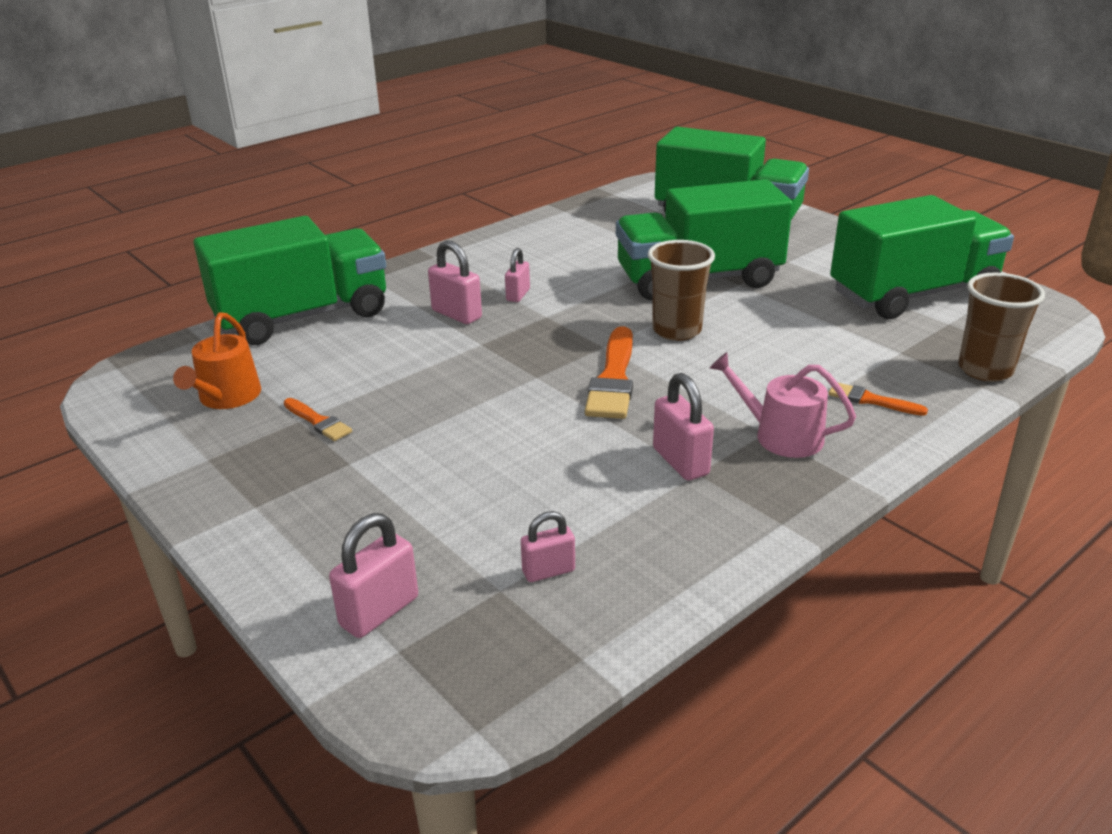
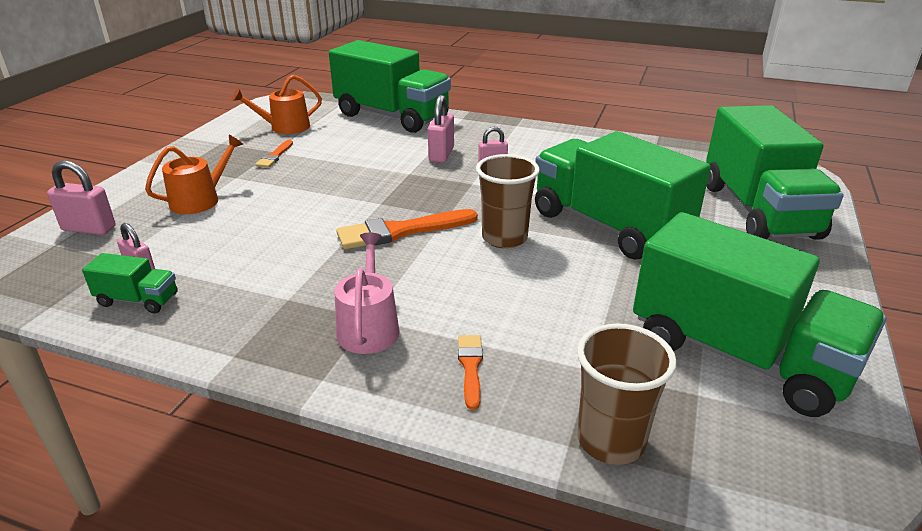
camera: 60 degrees right, 0 degrees up
pink padlock [653,373,714,481] -> none
none -> green truck [82,253,178,313]
none -> orange watering can [145,135,243,214]

